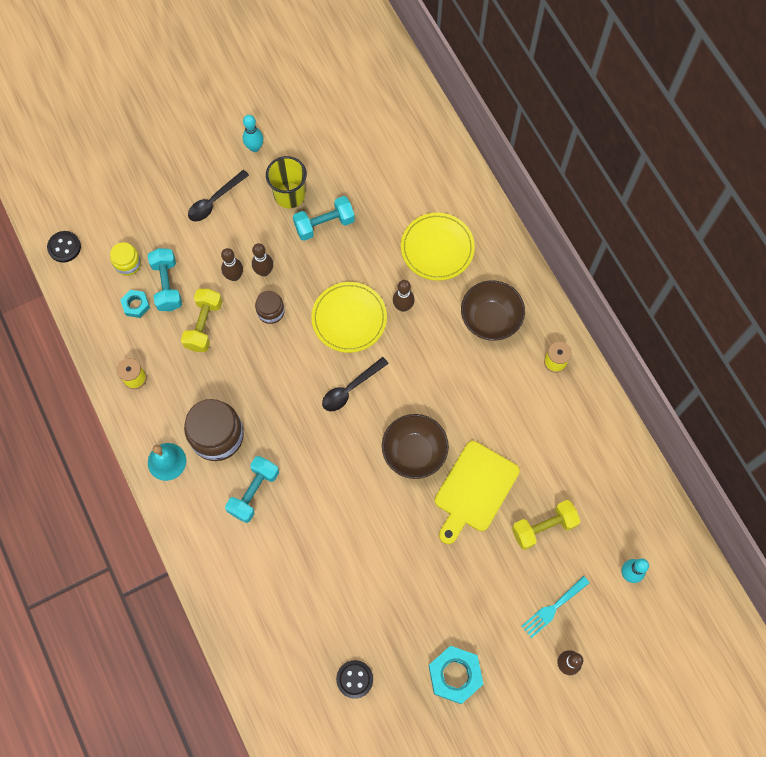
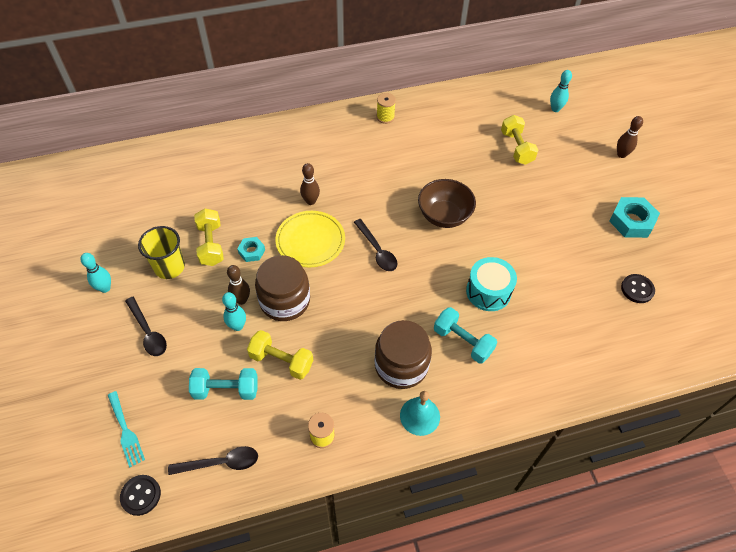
camera: 80 degrees left, 15 degrees down
yellow jar [110,242,141,276] -> none
turquoise nut [120,290,150,318] -> turquoise nut moved to [237,237,265,262]
brown bowling pin [221,248,243,281] -> turquoise bowling pin [222,292,246,331]
brown jar [255,291,285,324] -> brown jar [255,255,310,321], size x1.88
turquoise dumbbell [293,196,355,241] -> yellow dumbbell [194,209,224,266]
yellow plate [401,213,475,281] -> none
yellow cutting board [434,441,520,544] -> none
brown bowl [461,281,525,341] -> none
turquoise fork [521,576,589,638] -> turquoise fork moved to [108,391,145,467]
none -> black spoon [168,446,258,475]
none -> turquoise drum [466,257,517,311]

